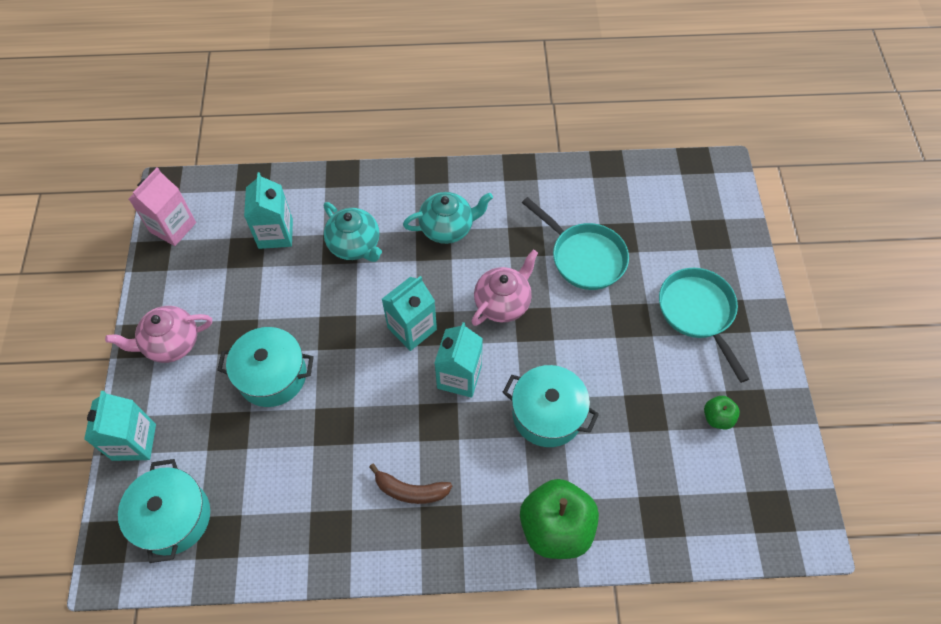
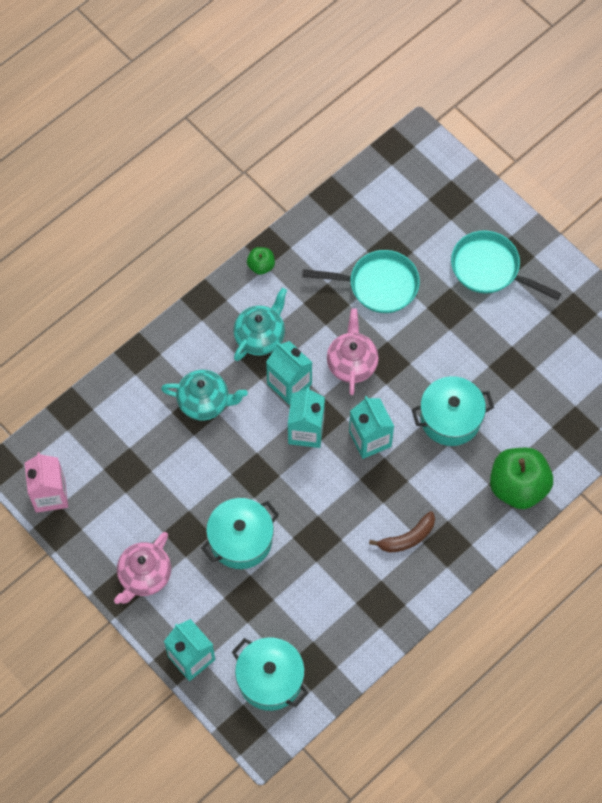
camera: 40 degrees left, 5 degrees up
turquoise carton [244,172,293,249] -> turquoise carton moved to [266,341,313,405]
green apple [704,396,740,430] -> green apple moved to [247,247,275,275]

